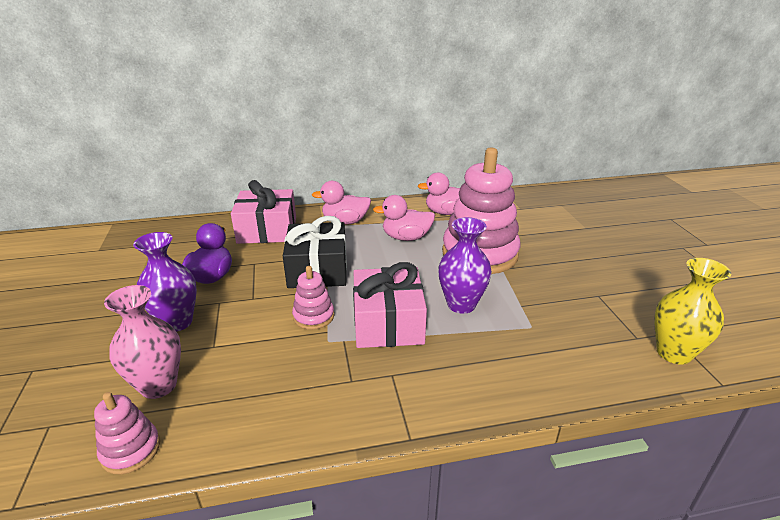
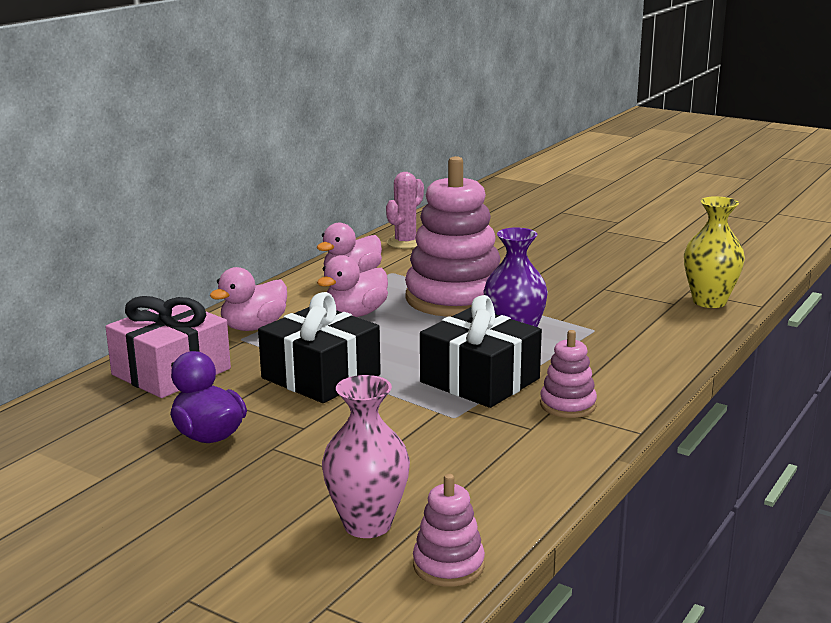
camera: 45 degrees left, 10 degrees down
purple vase [133,232,197,332] -> none
pink stacking toy [292,266,334,330] -> pink stacking toy moved to [540,330,597,418]
pink gift [353,262,427,348] -> black gift [420,295,542,408]
none -> pink cactus [386,172,424,249]

